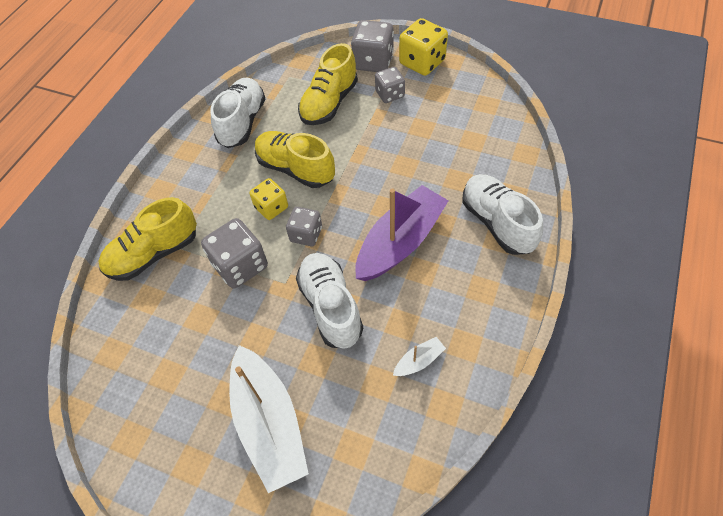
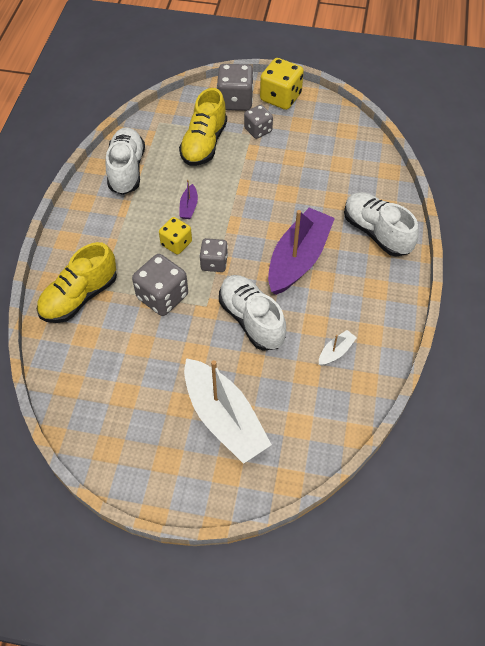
camera: 15 degrees left, 0 degrees up
yellow shoe [255,131,335,188] -> purple boat [180,180,198,219]

